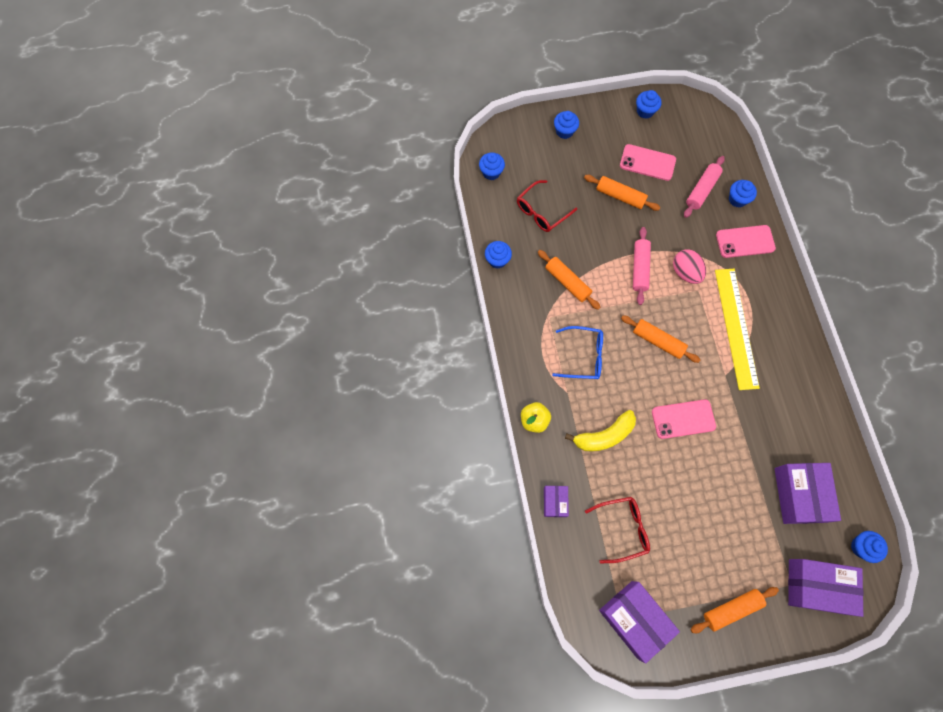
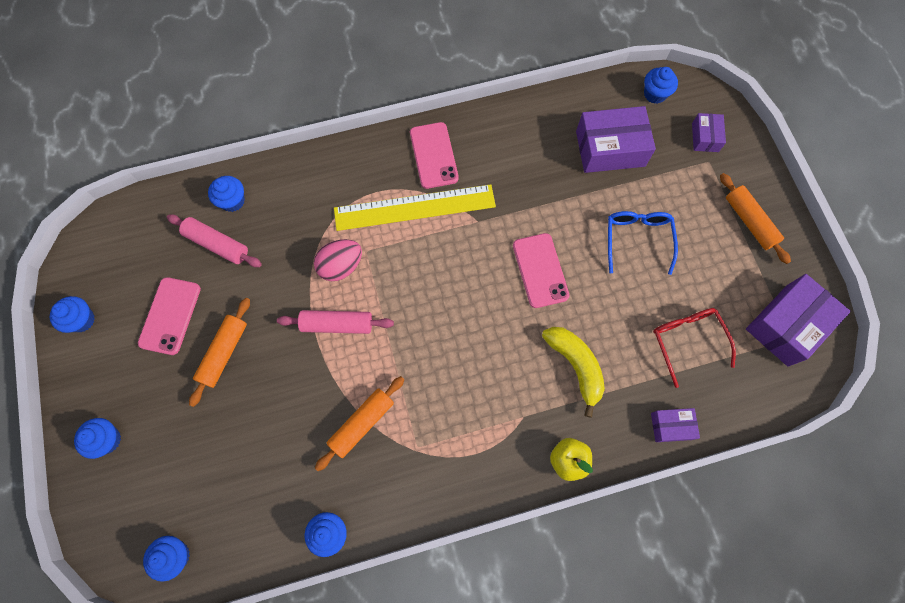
camera: 95 degrees left, 0 degrees up
red glasses [517,180,577,232] -> none
blue glasses [552,326,603,379] -> blue glasses moved to [608,211,678,275]
orange rolling pin [621,315,700,363] -> none
pink phone [716,225,776,258] -> pink phone moved to [410,122,459,189]
purple box [788,559,863,617] -> purple box [692,113,726,152], size x0.52

